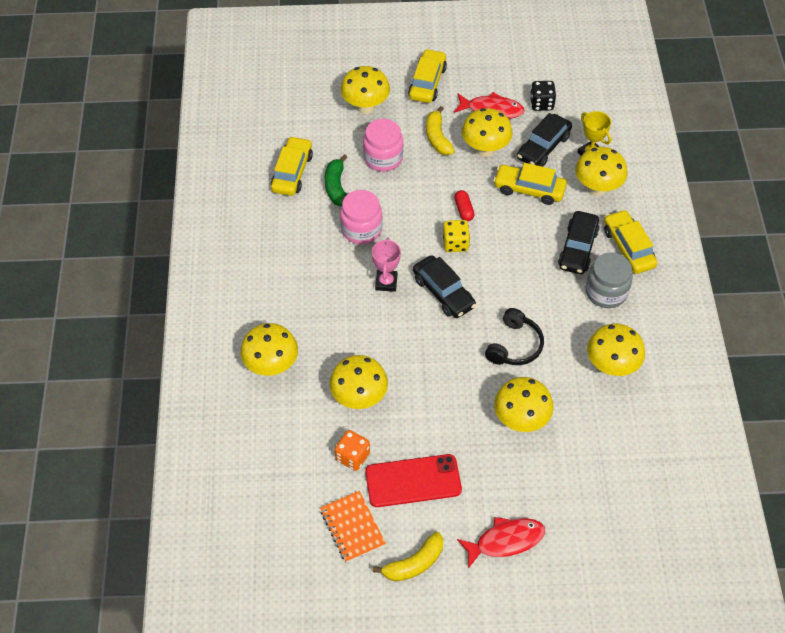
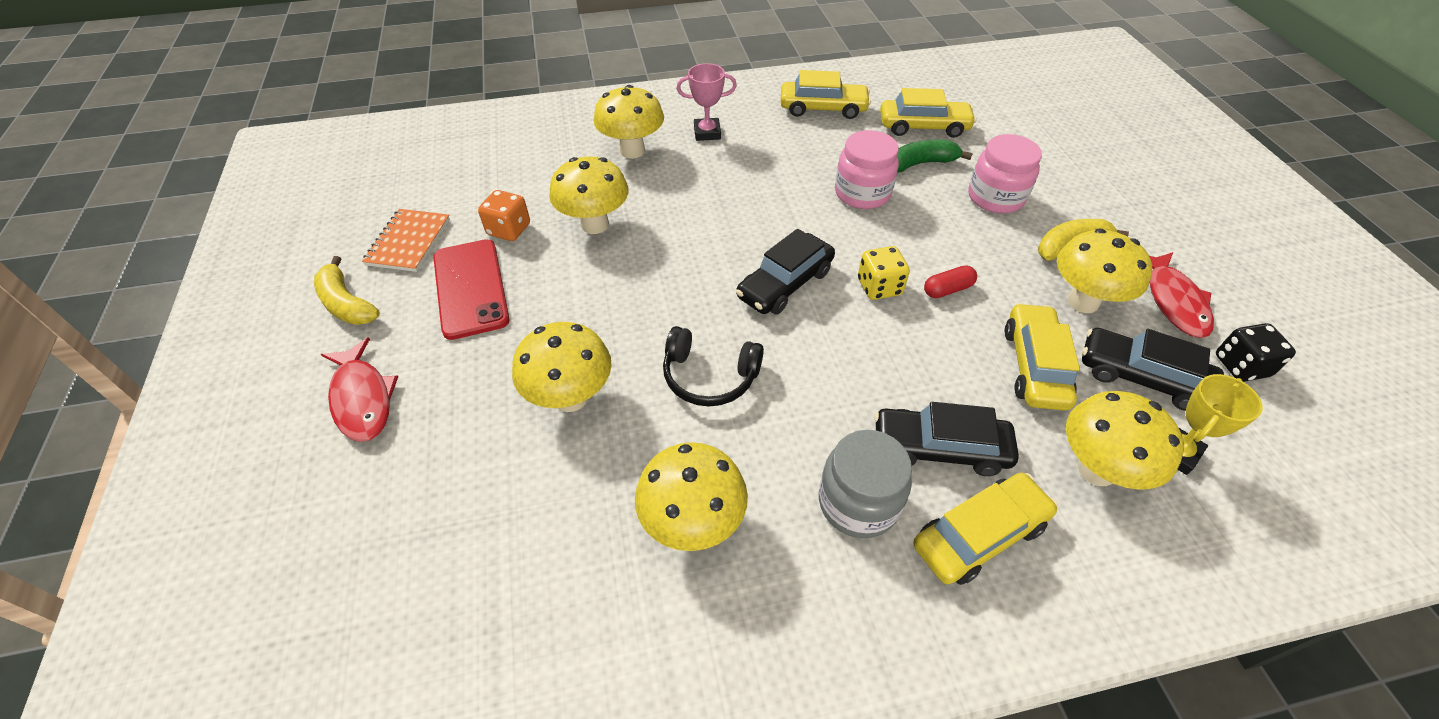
camera: 80 degrees right, 5 degrees down
orange notebook [320,491,386,562] -> orange notebook turned 45 degrees counterclockwise [362,209,450,272]
yellow mushroom [341,66,390,114] -> none
pink trophy [372,238,401,292] -> pink trophy moved to [677,63,737,141]
yellow car [408,49,447,103] -> yellow car moved to [781,70,871,119]

